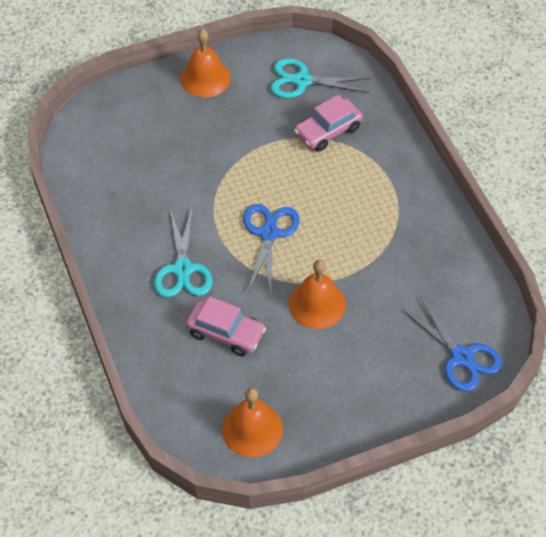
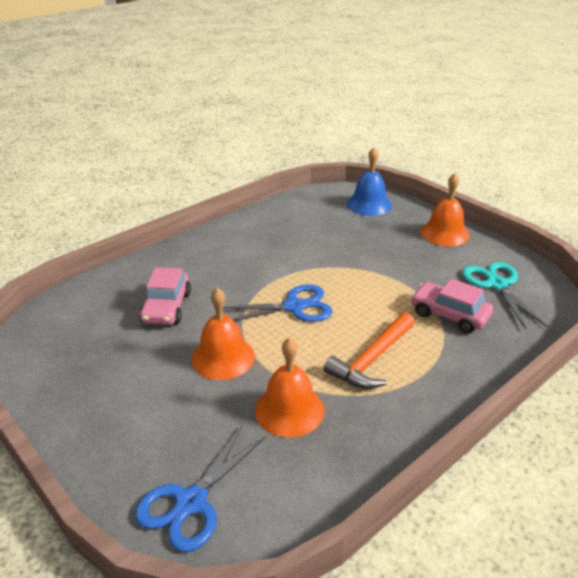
camera: 70 degrees right, 20 degrees down
turquoise scissors [154,209,212,298] -> none
orange bell [222,388,283,458] -> orange bell moved to [255,337,325,437]
none -> orange hammer [324,312,415,389]
none -> blue bell [347,147,392,216]

